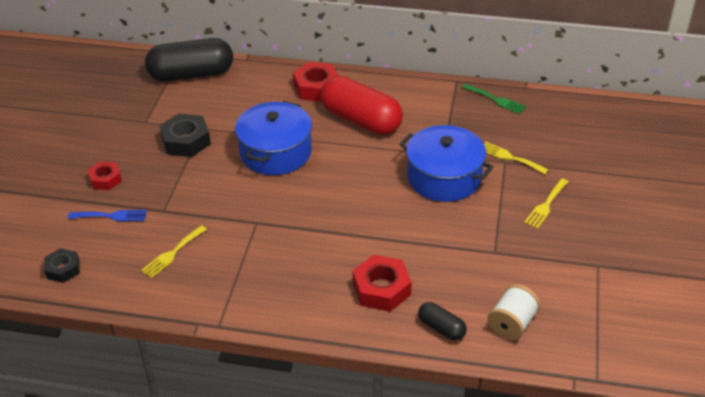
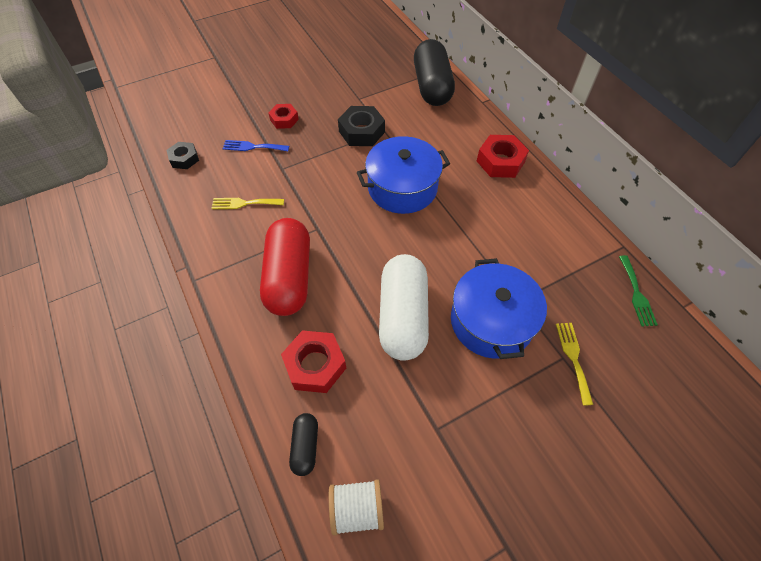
camera: 50 degrees right, 15 degrees up
blue fork [68,210,147,221] -> blue fork turned 135 degrees clockwise [222,140,289,151]
black capsule [145,38,233,81] -> black capsule turned 45 degrees clockwise [414,39,455,106]
red capsule [320,76,403,135] -> red capsule moved to [260,218,310,316]
yellow fork [524,178,568,229] -> none
none -> white capsule [379,254,429,361]

